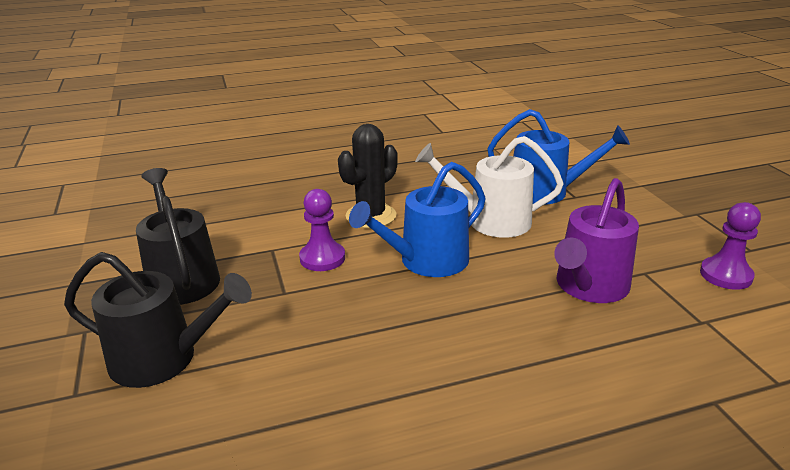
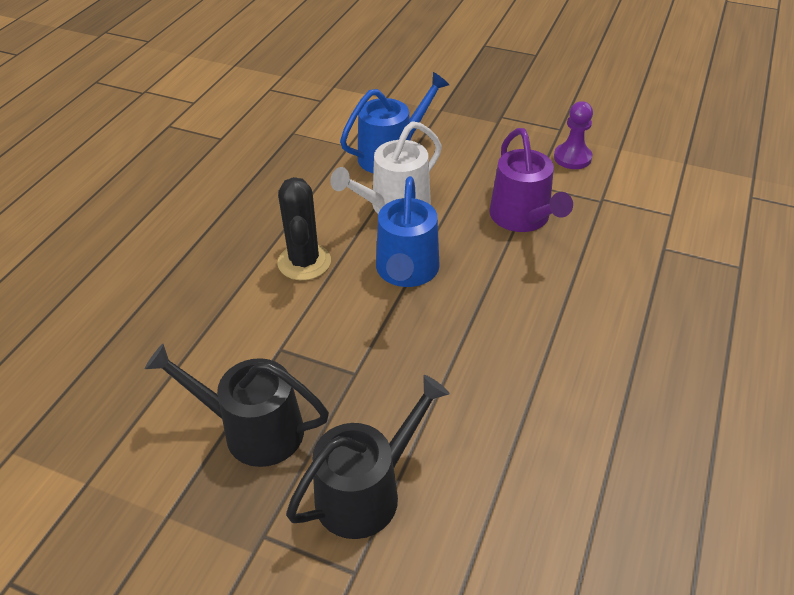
camera: 50 degrees left, 15 degrees up
purple pawn [299,189,345,271] -> none

